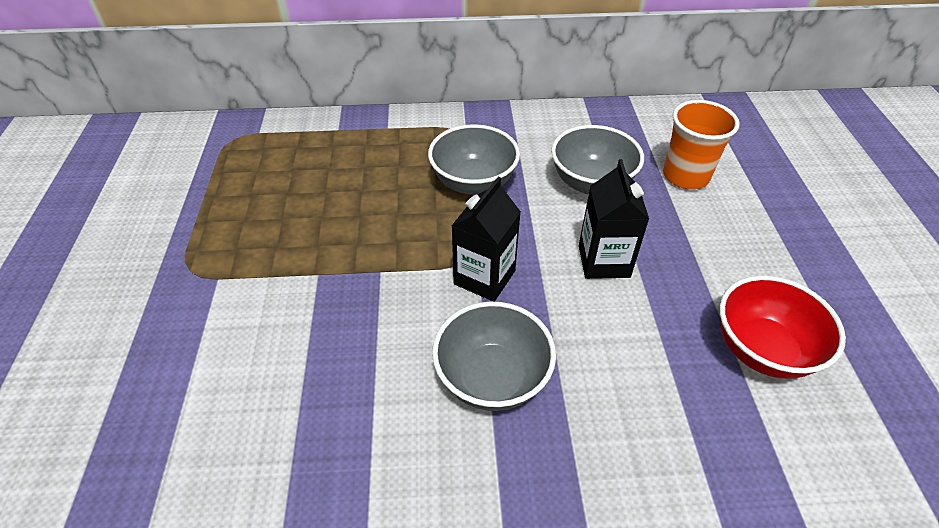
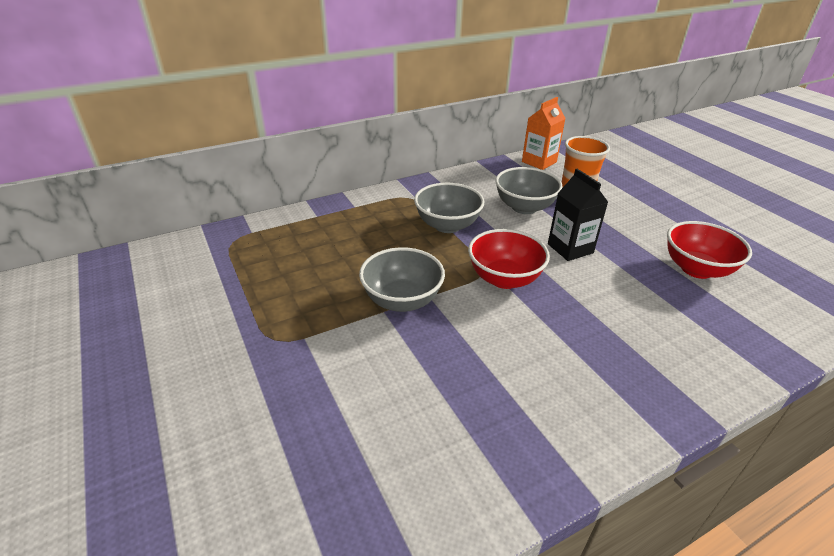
camera: 25 degrees left, 10 degrees down
grey bowl [432,302,556,411] -> grey bowl moved to [359,247,445,312]
black carton [452,177,521,302] -> red bowl [468,229,550,289]
none -> orange carton [522,97,566,170]

